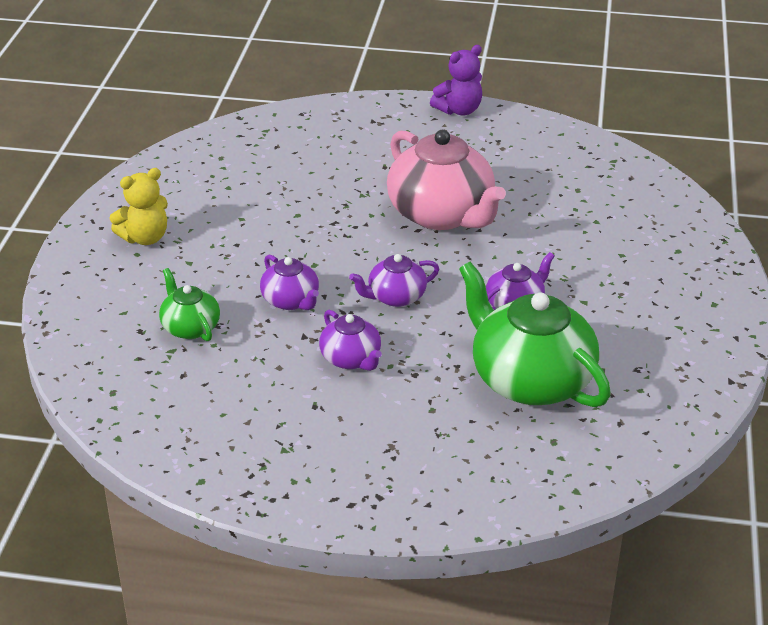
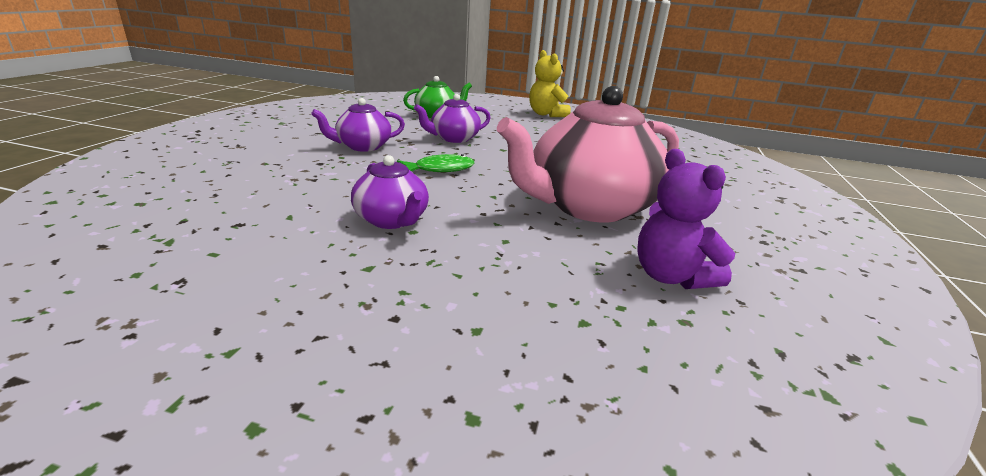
camera: 95 degrees right, 10 degrees down
purple teapot [349,254,439,307] -> green fish [397,154,474,172]
purple teddy bear [430,45,482,115] -> purple teddy bear moved to [637,149,735,289]
green teapot [459,262,611,407] -> none

